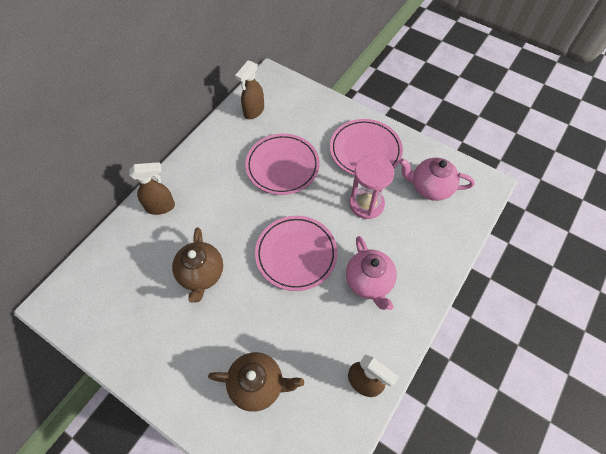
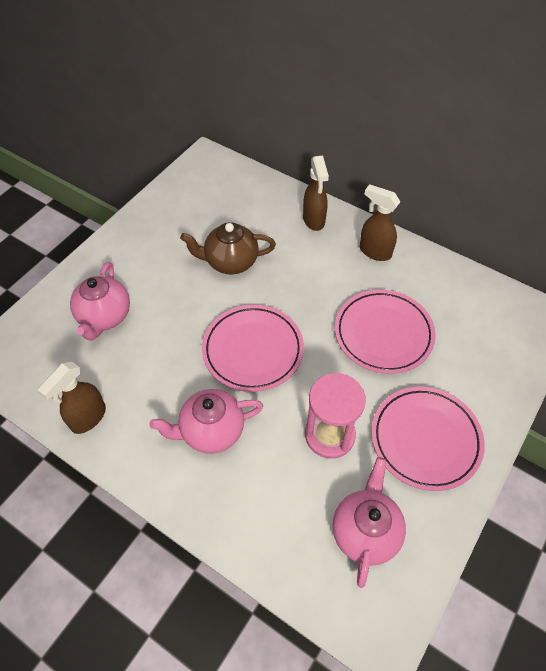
camera: 90 degrees right, 5 degrees down
brown teapot [208,352,304,412] -> pink teapot [70,262,130,341]
brown spray bottle [235,61,264,119] -> brown spray bottle moved to [360,184,401,261]

